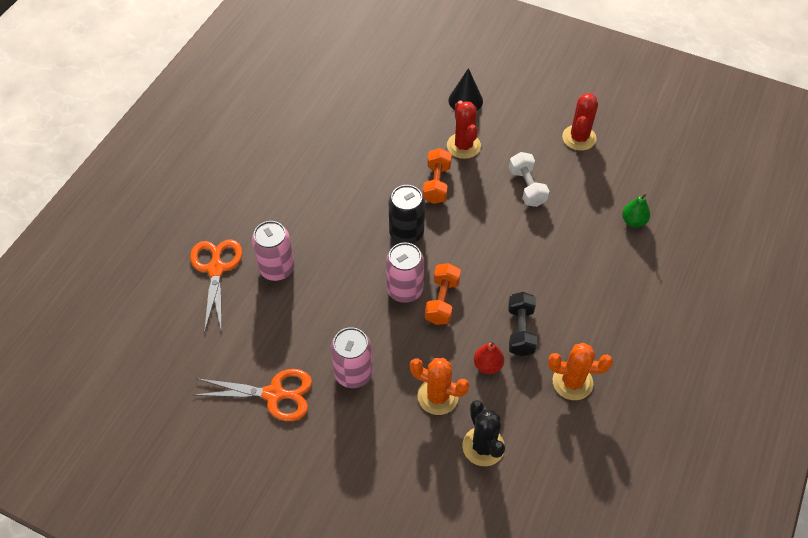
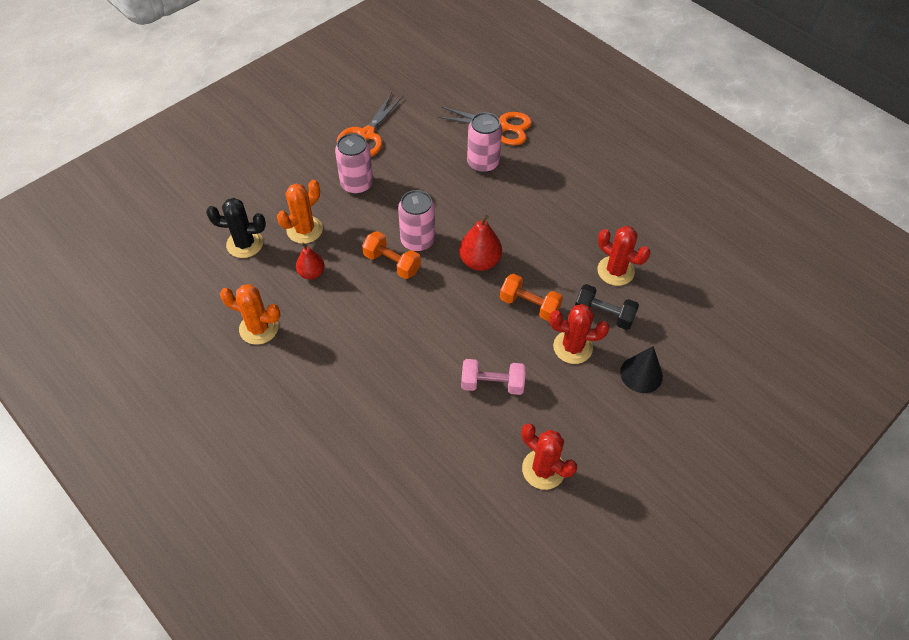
camera: 110 degrees right, 0 degrees up
black can [389,185,425,244] -> red pear [459,215,502,271]
black dumbbell [508,292,537,356] -> black dumbbell moved to [575,284,639,330]
white dumbbell [509,152,549,207] -> pink dumbbell [461,359,526,395]
orange cactus [548,343,613,400] -> orange cactus turned 75 degrees clockwise [220,284,281,345]
green pear [622,194,650,227] -> none
none -> red cactus [597,226,650,286]

